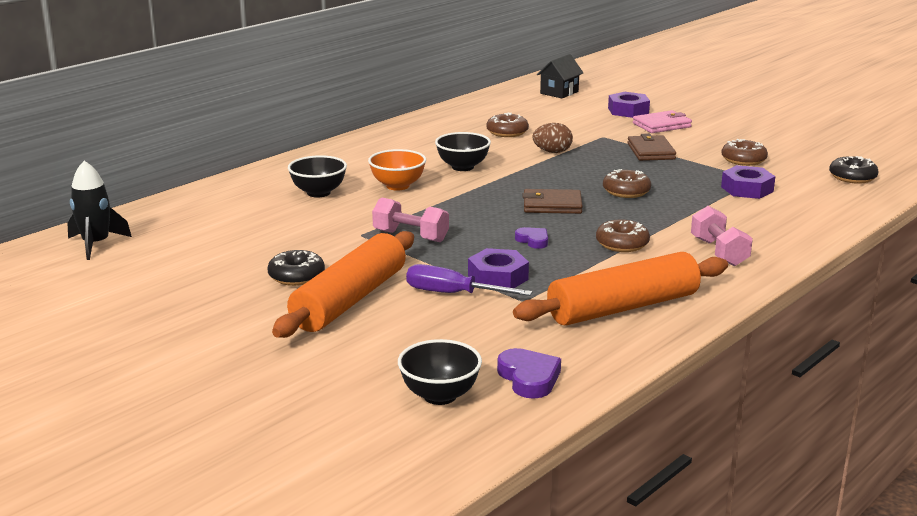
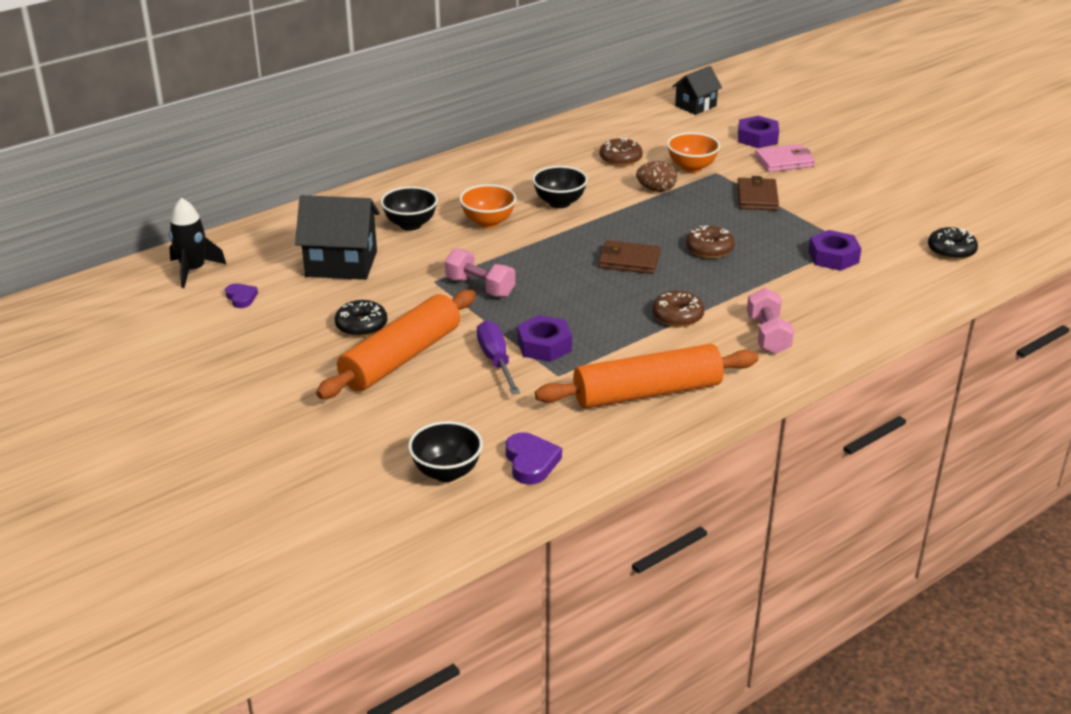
camera: 10 degrees right, 10 degrees up
purple screwdriver [406,264,532,296] -> purple screwdriver turned 45 degrees clockwise [477,320,520,395]
purple heart [515,227,548,249] -> purple heart moved to [225,283,258,308]
brown donut [721,139,768,166] -> none
none -> black house [295,195,380,280]
none -> orange bowl [667,132,720,173]

